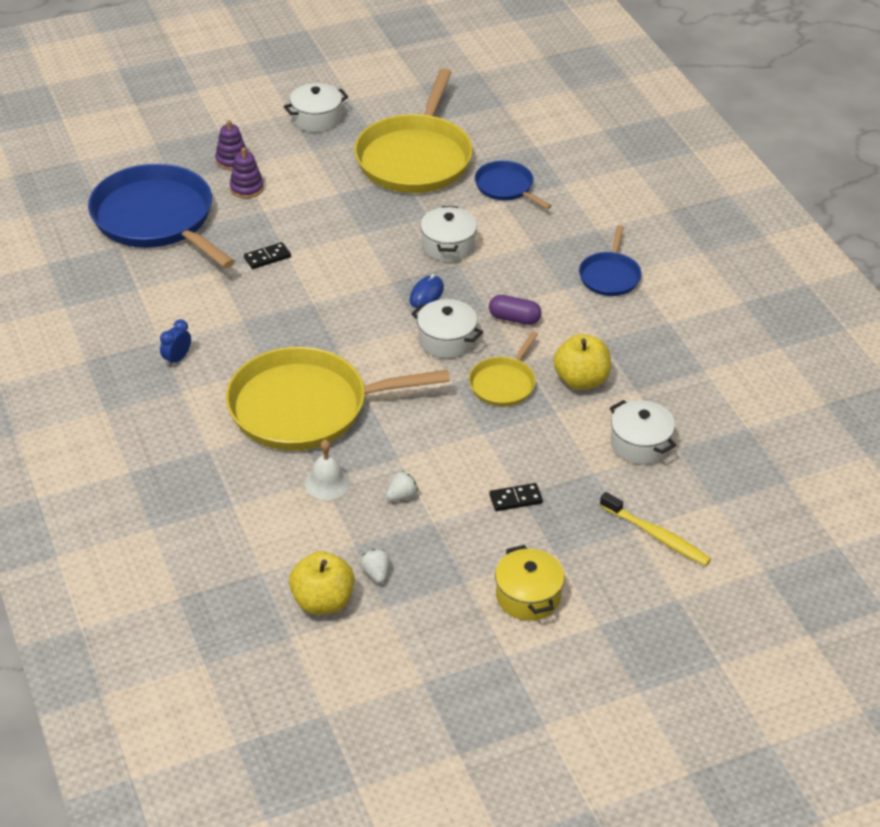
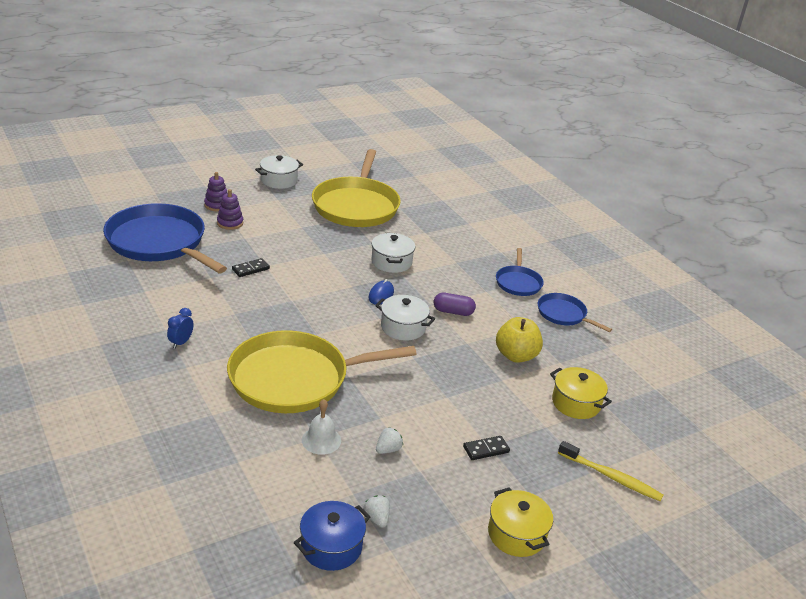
camera: 10 degrees left, 10 degrees down
yellow apple [289,551,355,615] -> blue pot [294,501,370,571]
yellow pan [469,331,538,406] -> none
blue pan [475,161,551,209] -> blue pan moved to [538,293,612,332]
white pot [610,400,676,465] -> yellow pot [550,367,612,419]

